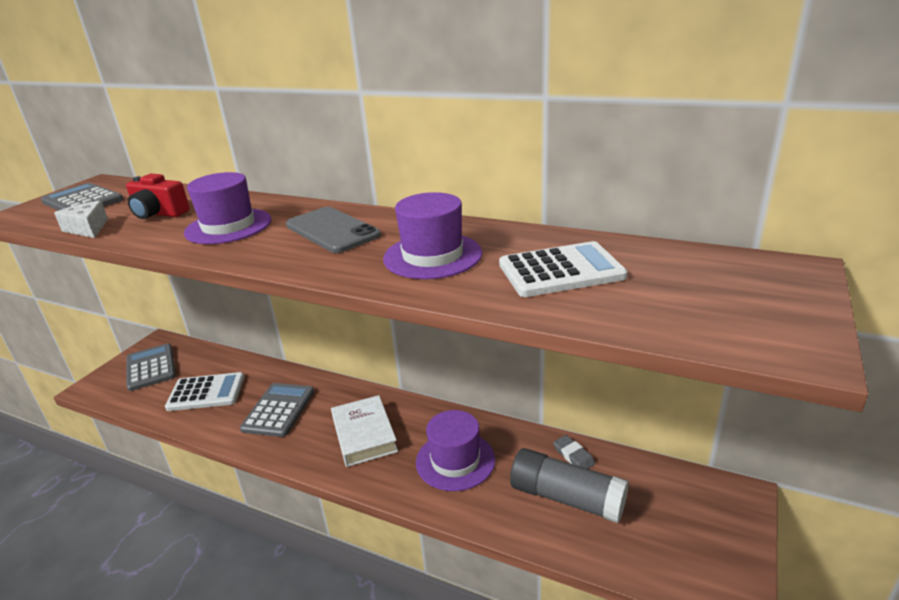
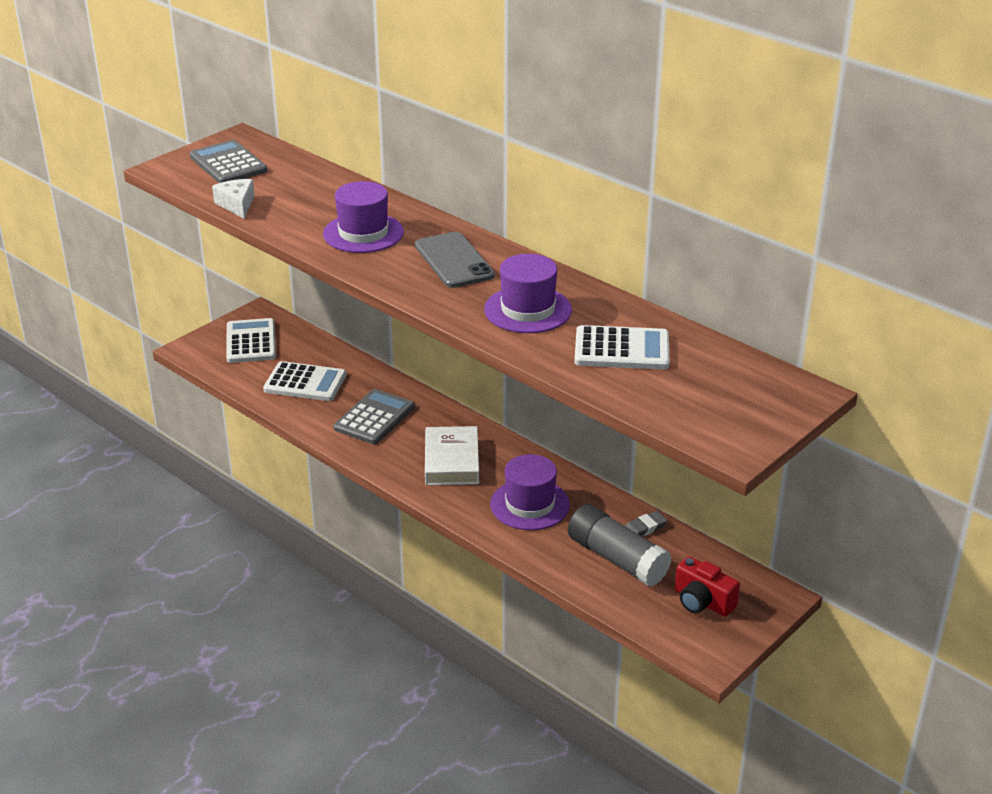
camera: 15 degrees right, 5 degrees up
red camera [126,173,190,219] -> red camera moved to [675,556,740,617]
grey calculator [126,343,176,391] -> white calculator [226,318,276,363]
grey eraser [553,435,595,469] -> grey eraser turned 75 degrees clockwise [625,511,668,536]

